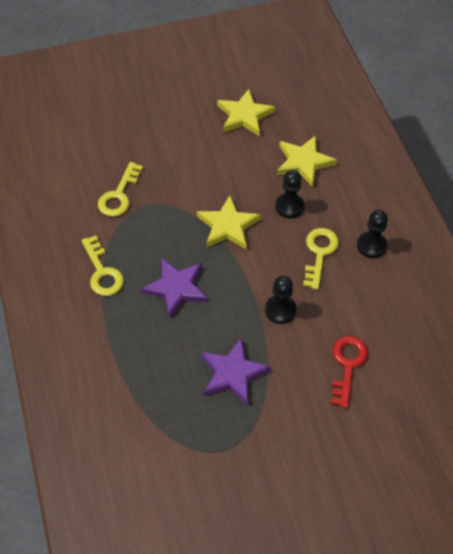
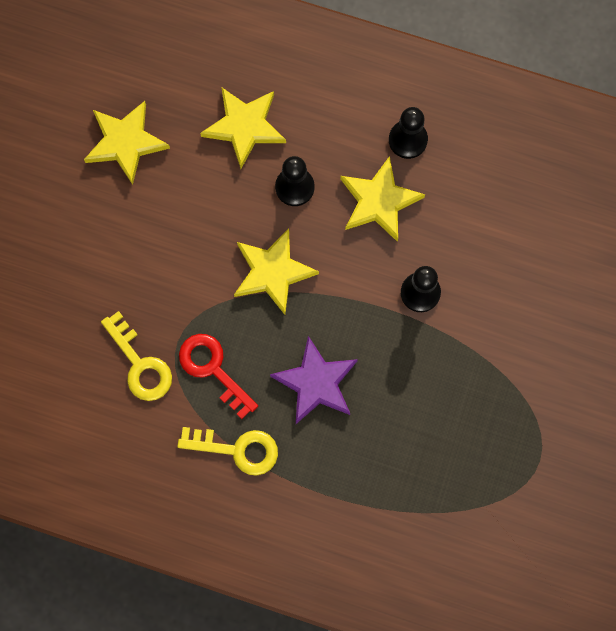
camera: 55 degrees left, 20 degrees up
purple star [201,337,271,405] -> none
yellow key [303,228,339,290] -> yellow star [340,156,425,242]
red key [331,336,368,408] -> red key moved to [179,334,258,419]

